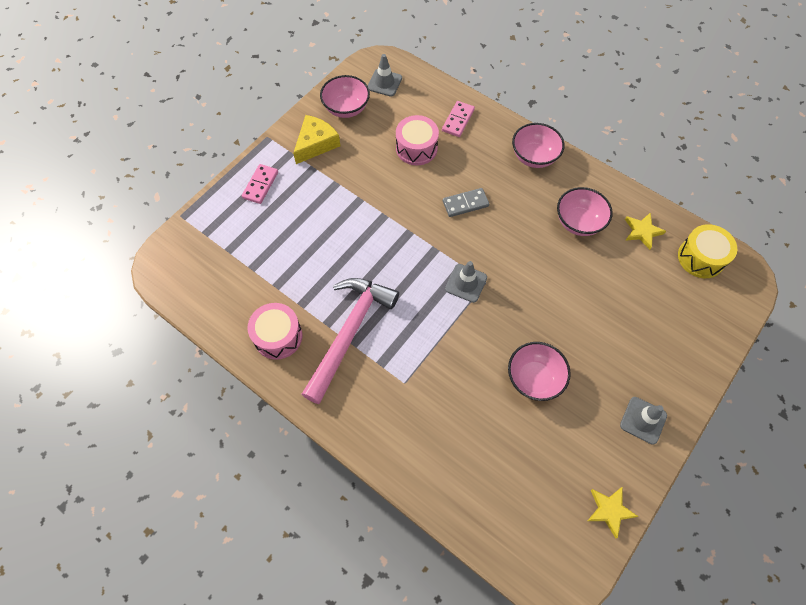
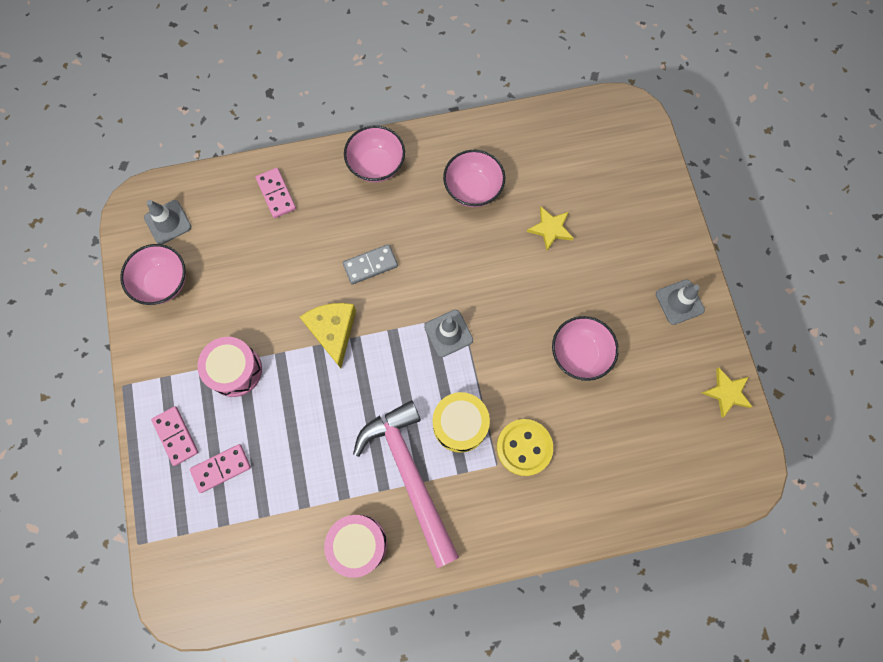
camera: 50 degrees left, 10 degrees up
yellow cheese [293,115,340,164] -> yellow cheese moved to [300,303,356,368]
pink drum [396,115,439,165] -> pink drum moved to [197,337,262,397]
grey domino [443,188,489,217] -> grey domino turned 45 degrees clockwise [343,244,398,285]
yellow star [625,212,666,250] -> yellow star moved to [527,207,573,251]
yellow drum [678,224,737,278] -> yellow drum moved to [433,392,490,453]
none -> pink domino [190,444,251,493]
none -> yellow button [497,419,553,476]

